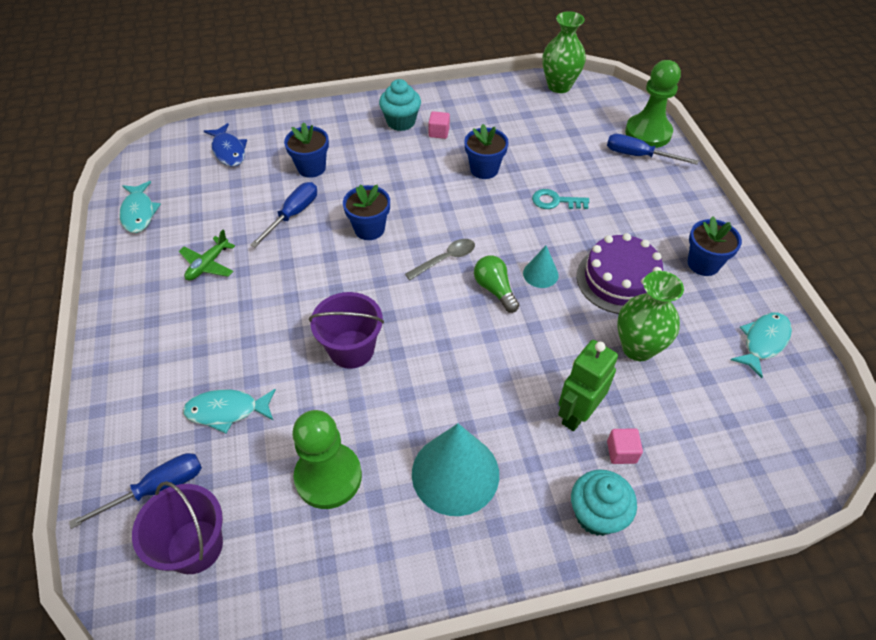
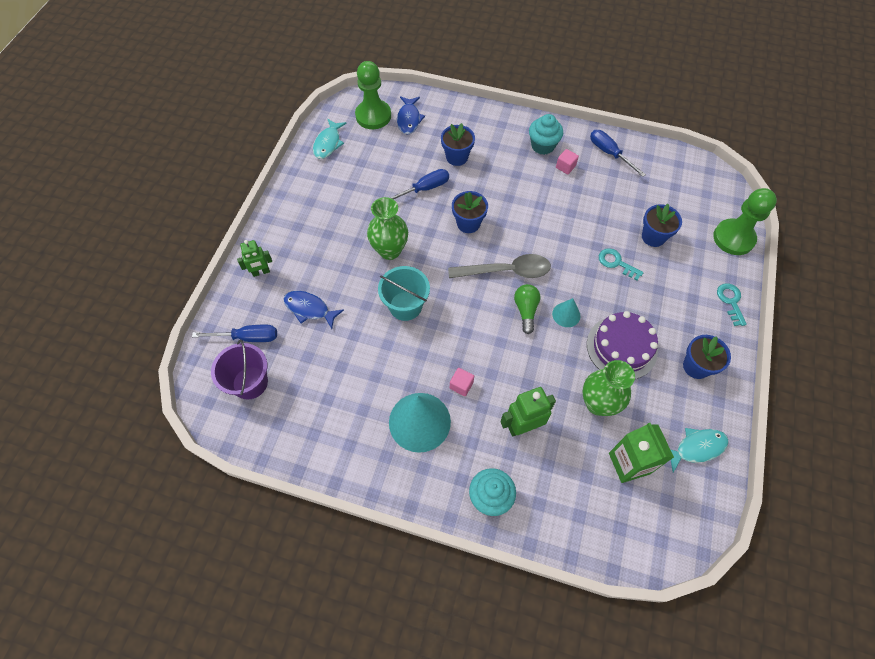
camera: 30 degrees right, 10 degrees up
green plane [179,230,235,281] -> none
turquoise fish [183,389,276,434] -> blue fish [283,291,344,329]
green pawn [292,410,362,509] -> green pawn moved to [355,61,391,129]
purple bucket [309,292,384,369] -> turquoise bucket [378,266,430,321]
grey spoon [405,239,475,280] -> grey spoon [448,254,551,278], size x1.66
blue flower pot [464,124,509,179] -> blue flower pot moved to [642,204,682,247]
green vase [542,11,586,93] -> green vase moved to [367,197,408,260]
blue screwdriver [607,134,698,165] -> blue screwdriver moved to [590,130,646,177]
pink cube [607,428,643,464] -> pink cube moved to [450,368,474,396]
none -> green robot [237,240,272,277]
none -> green carton [609,423,674,483]
none -> turquoise key [717,283,747,326]

